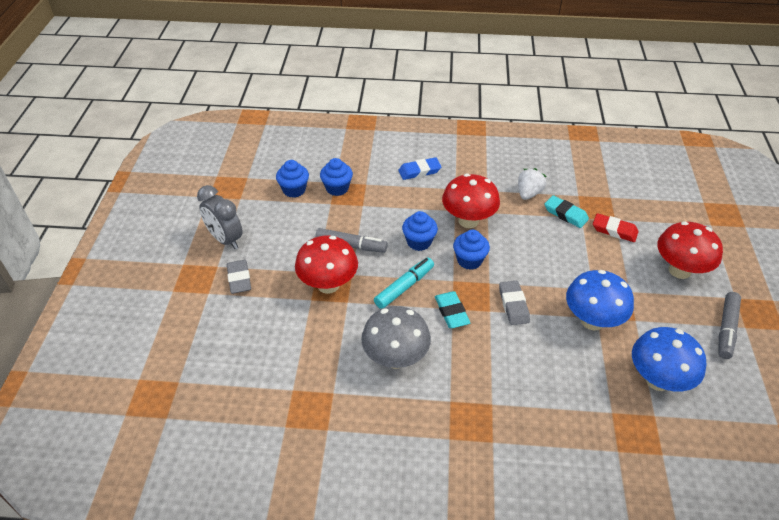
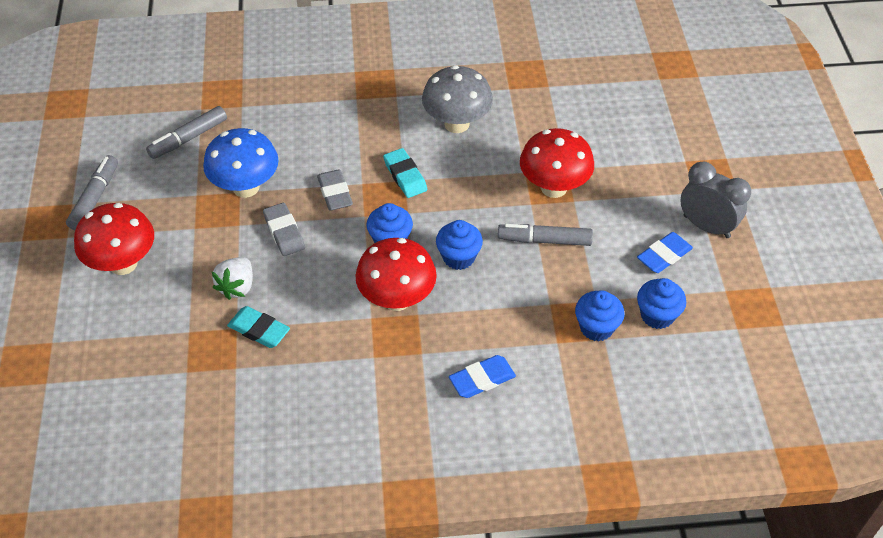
camera: 170 degrees right, 5 degrees up
grey eraser [227,260,251,294] -> grey eraser moved to [263,203,305,256]
turquoise marker [374,258,434,309] -> none
white strawberry [518,168,547,200] -> white strawberry moved to [211,257,253,300]
red eraser [593,213,638,242] -> none
blue mushroom [632,327,706,391] -> grey marker [146,106,227,159]
none -> blue eraser [637,232,693,273]

